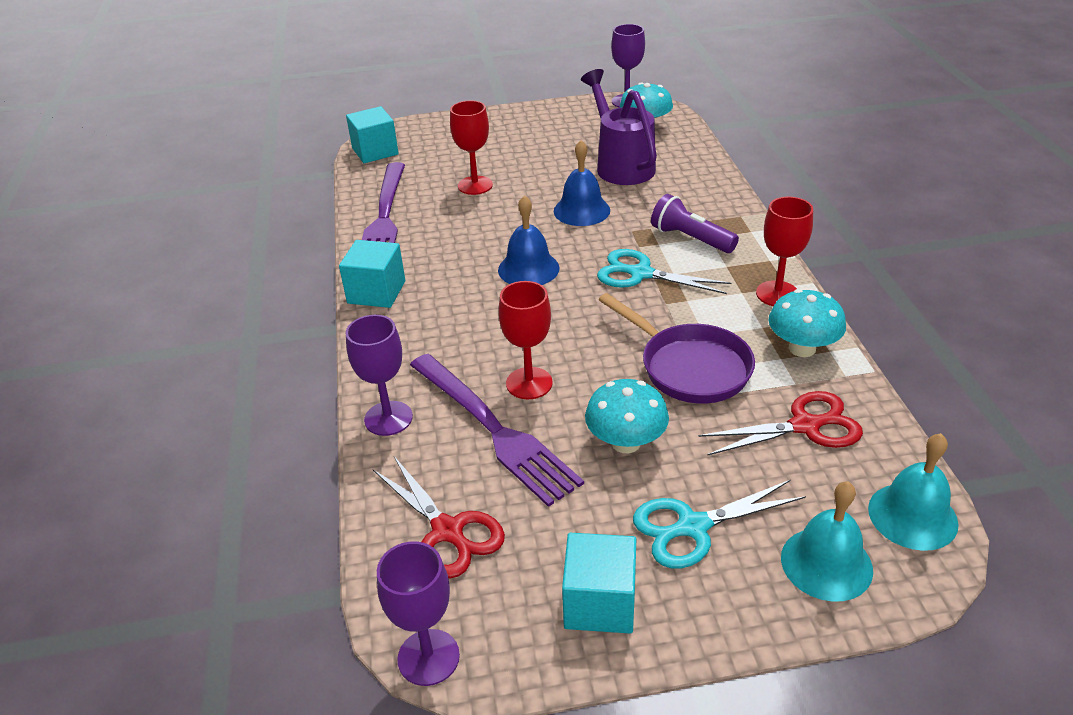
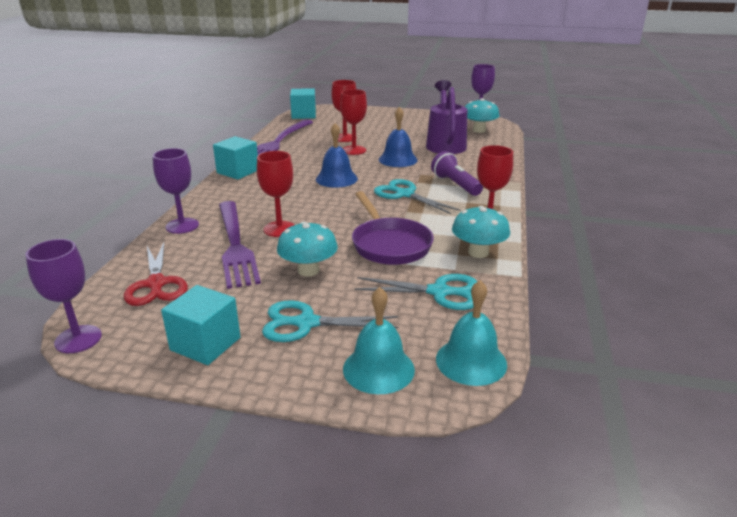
camera: 20 degrees right, 10 degrees down
red scissors [698,391,863,455] -> turquoise scissors [354,274,477,310]
none -> red goblet [340,89,367,155]

